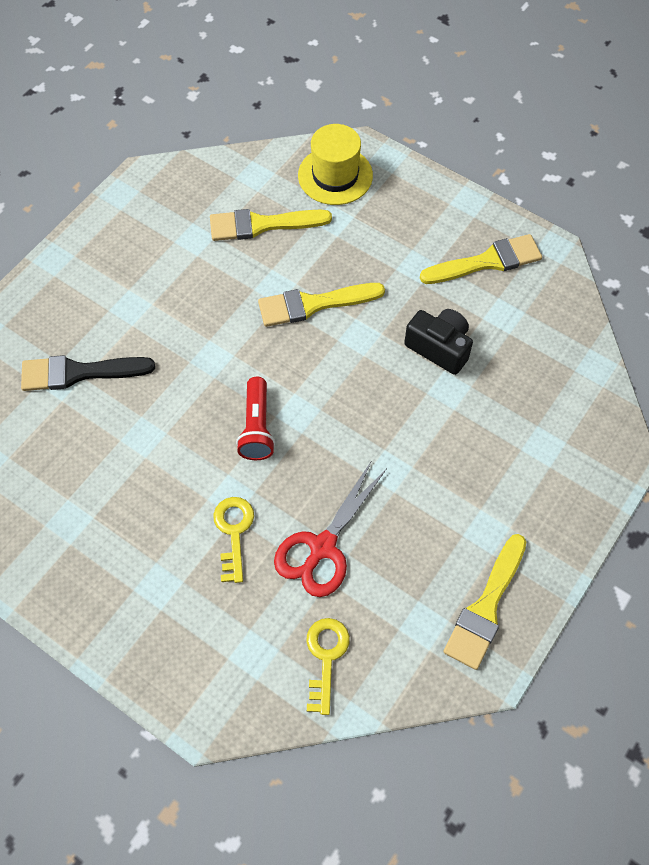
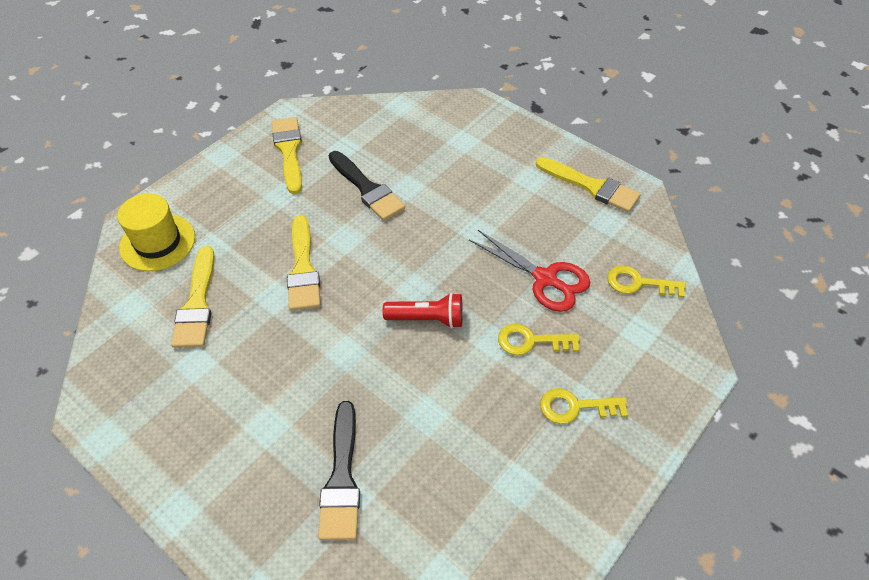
camera: 85 degrees left, 10 degrees down
black camera [404,309,473,375] -> black brush [329,151,405,221]
none -> yellow key [540,388,628,424]

